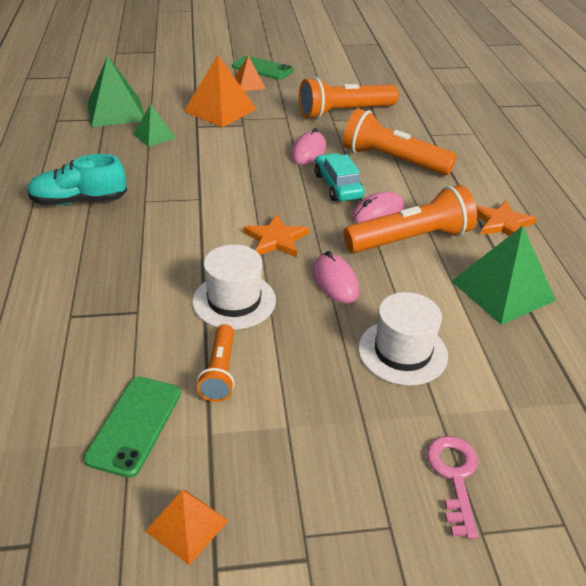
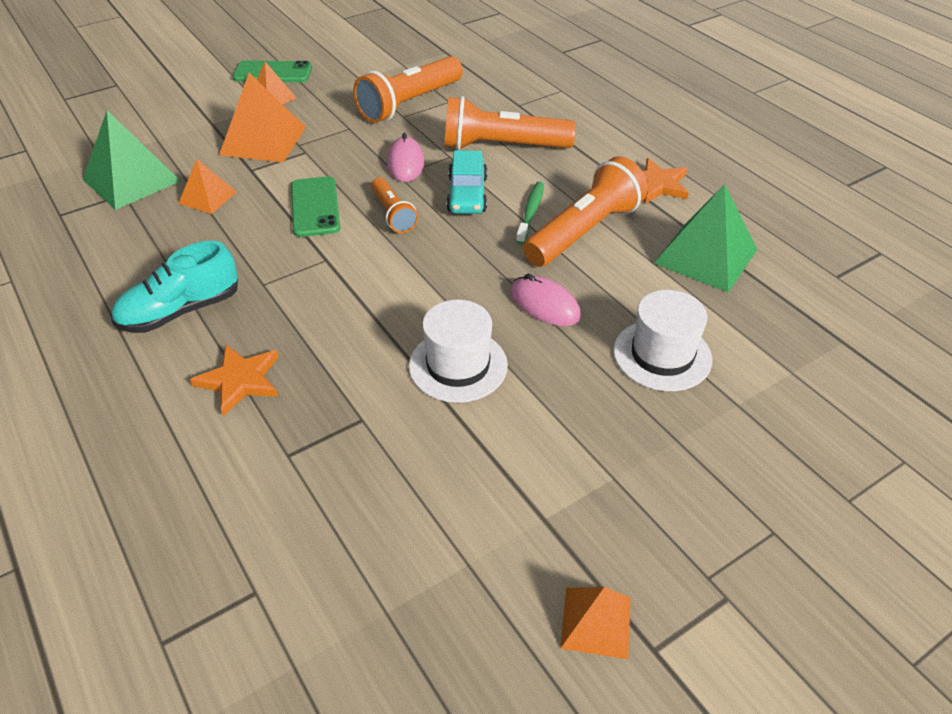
camera: 25 degrees left, 5 degrees up
green phone [84,377,181,478] -> green phone moved to [291,176,340,237]
green pyramid [133,104,176,147] -> orange pyramid [178,159,236,214]
orange flashlight [197,324,235,402] -> orange flashlight moved to [371,178,418,233]
orange star [244,214,309,257] -> orange star moved to [190,345,279,416]
turquoise car [314,153,365,201] -> turquoise car turned 135 degrees counterclockwise [446,151,487,214]
pink mouse [352,192,404,223] -> green toothbrush [516,182,544,244]
pink key [426,436,478,539] -> none

